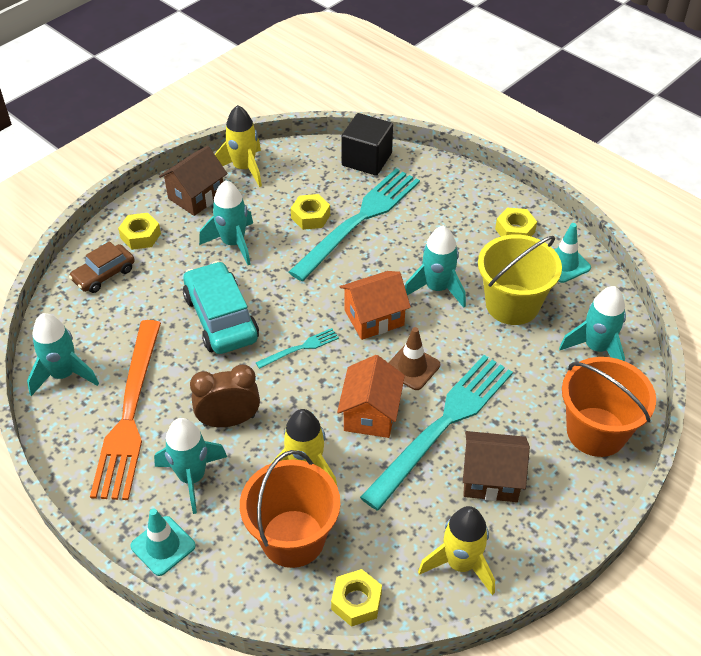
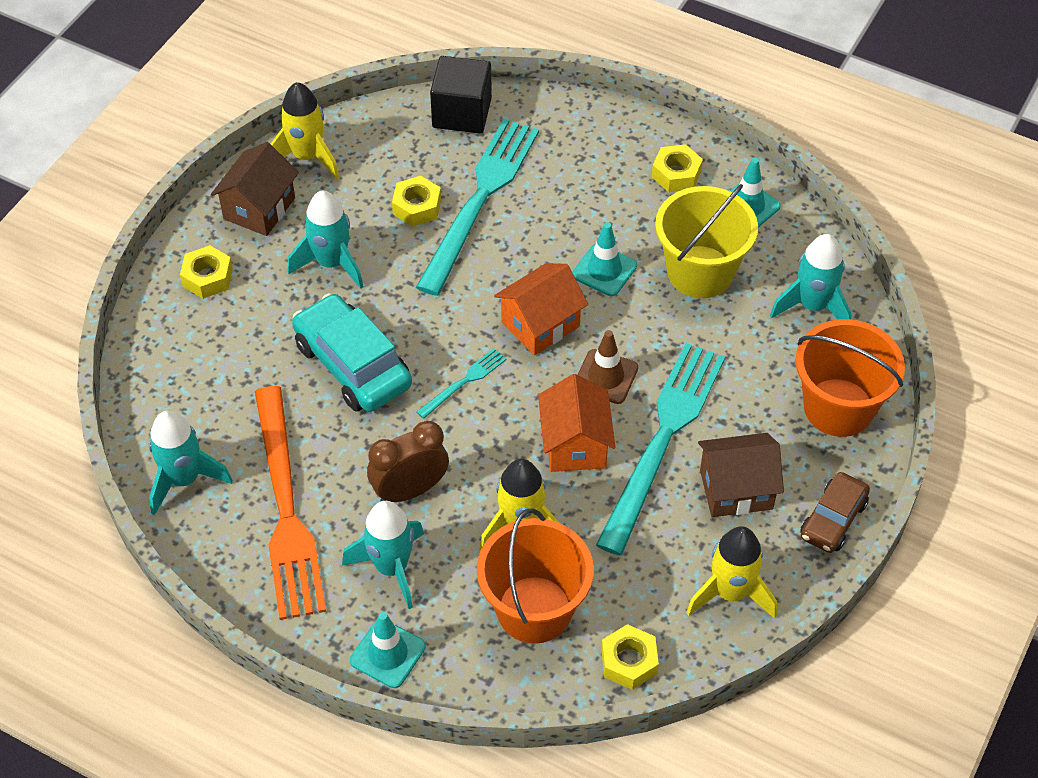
camera: 15 degrees left, 5 degrees up
brown car [69,241,135,293] -> brown car moved to [800,472,870,553]
turquoise rocket [405,226,466,307] -> turquoise traffic cone [572,222,637,296]

